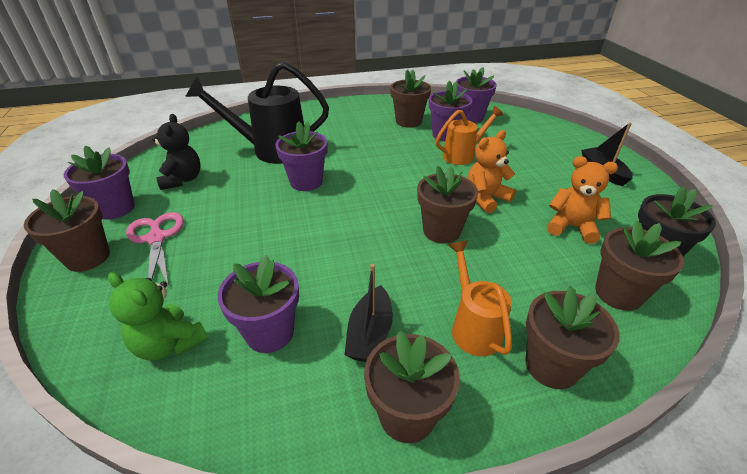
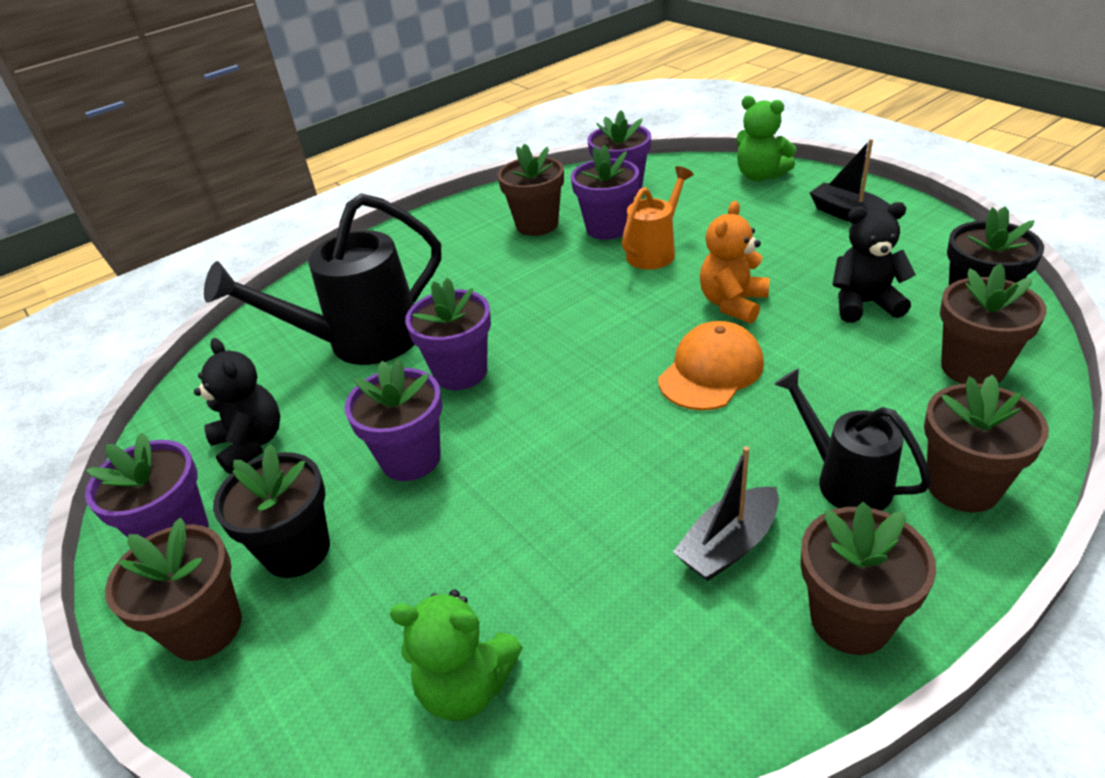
camera: 20 degrees left, 0 degrees up
pink scissors [126,212,184,287] -> black flower pot [213,444,330,578]
purple flower pot [217,255,299,353] -> purple flower pot moved to [345,358,442,481]
black boat [345,264,393,362] -> black boat turned 60 degrees clockwise [673,446,779,581]
brown flower pot [417,166,478,244] -> orange cap [658,321,764,411]
orange watering can [448,240,512,356] -> black watering can [774,368,932,511]
orange teddy bear [547,156,618,244] -> black teddy bear [832,202,916,323]
none -> green teddy bear [737,96,797,181]

